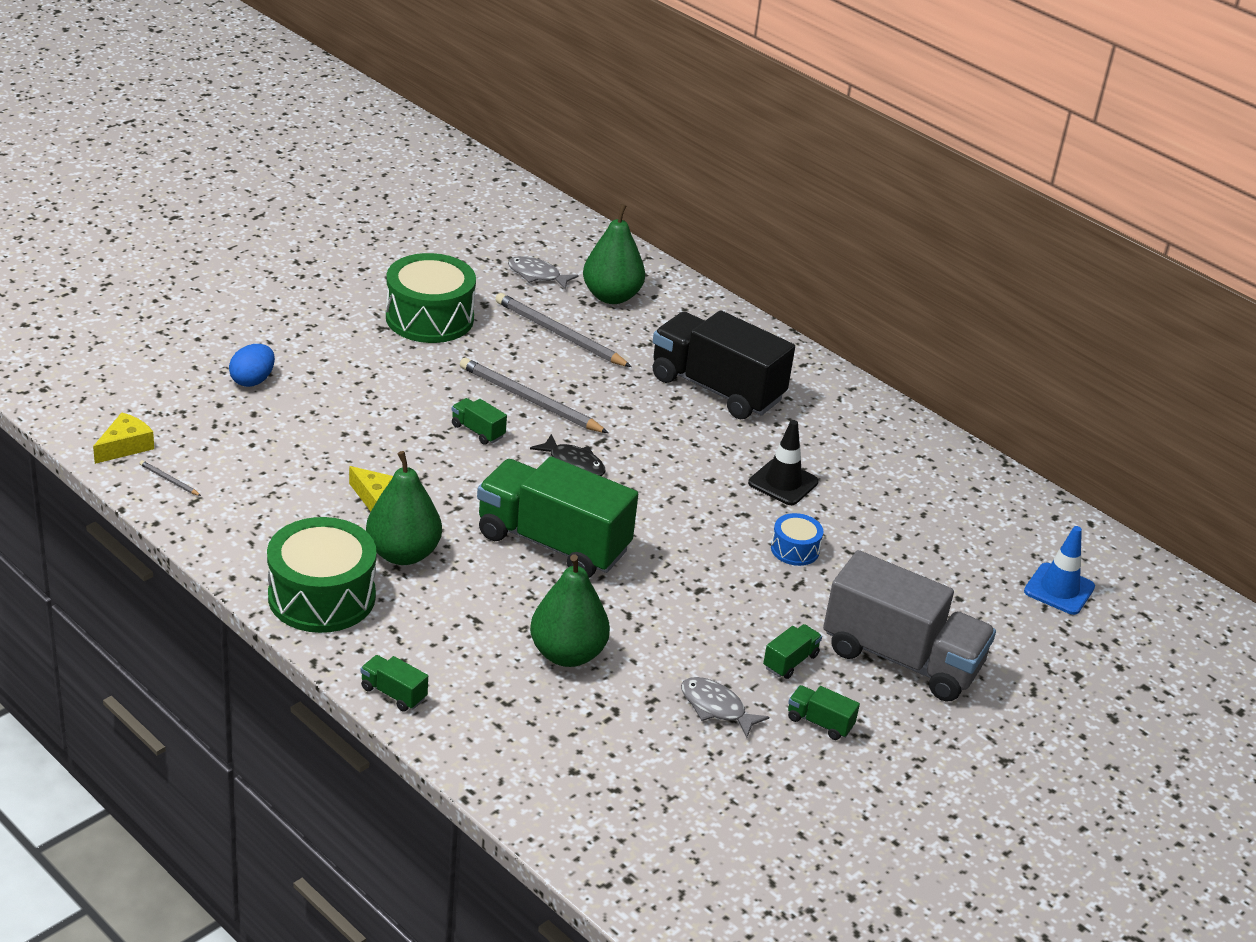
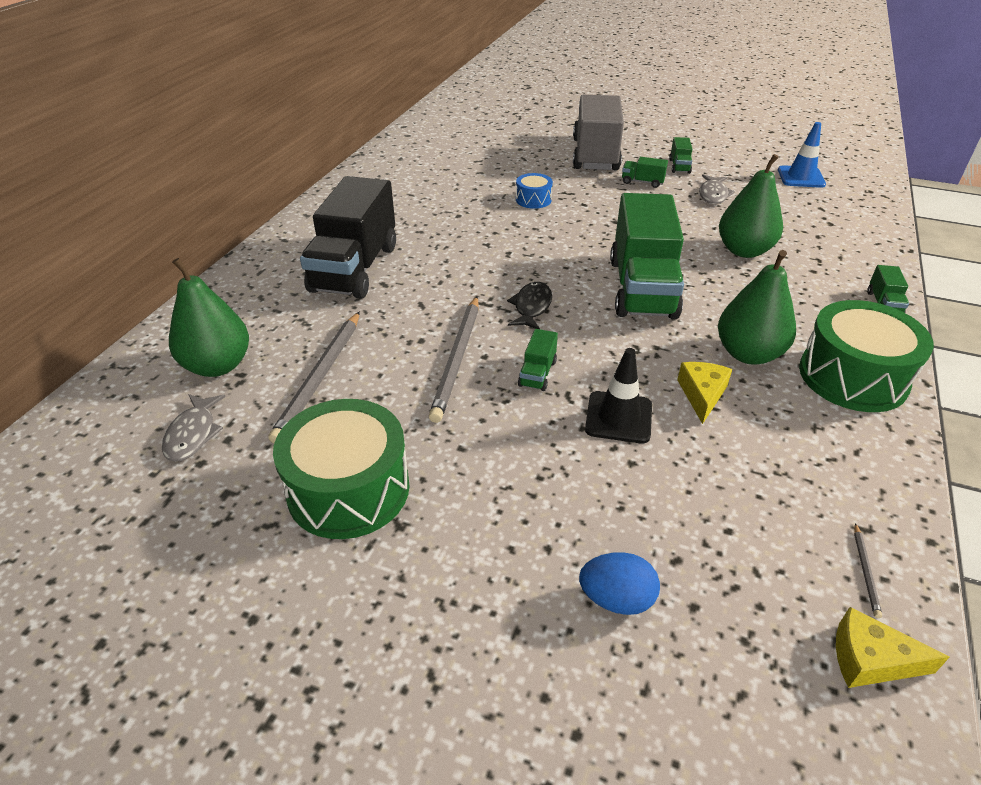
camera: 110 degrees left, 5 degrees up
black traffic cone [748,420,819,505] -> black traffic cone moved to [585,348,652,443]
blue traffic cone [1024,526,1095,615] -> blue traffic cone moved to [778,122,826,188]

